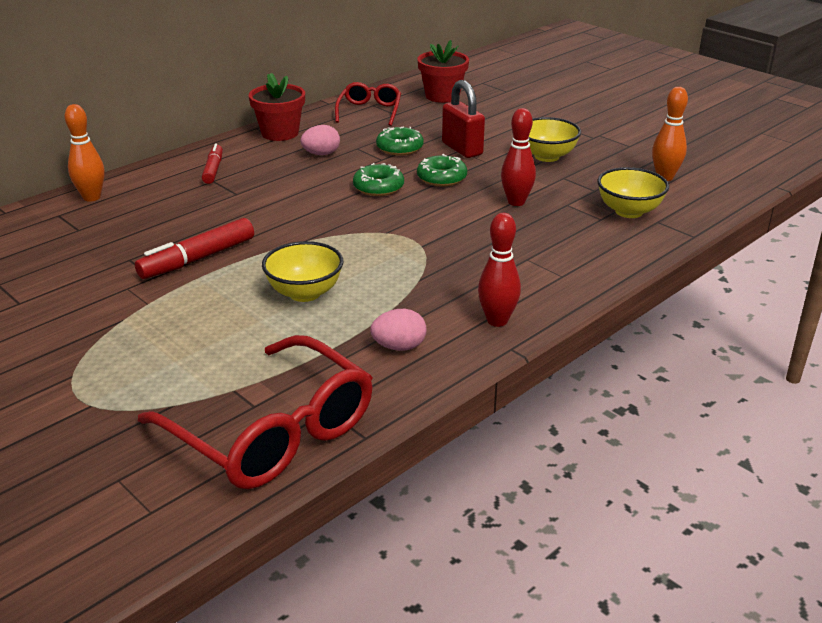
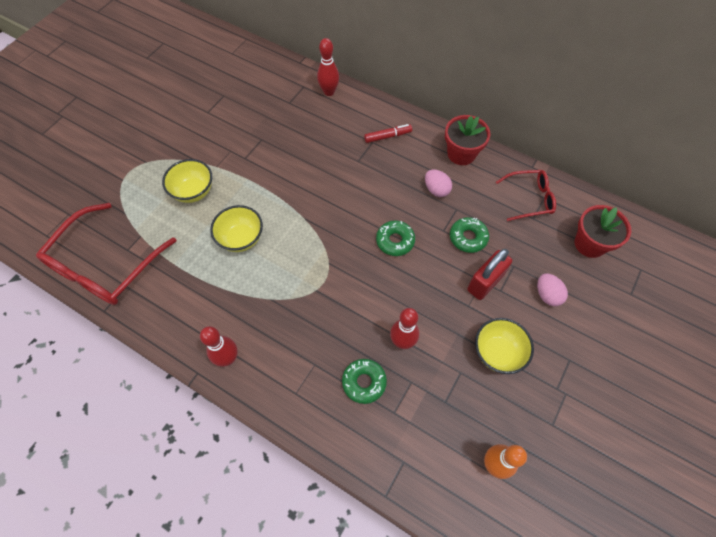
camera: 75 degrees right, 30 degrees up
orange bowling pin [65,104,105,202] -> red bowling pin [317,38,339,96]
red marker [135,218,254,279] -> none
pink egg [370,309,426,351] -> pink egg moved to [537,273,568,306]
green donut [417,154,467,187] -> green donut moved to [342,359,387,404]
yellow bowl [597,167,669,218] -> yellow bowl moved to [162,159,212,203]

